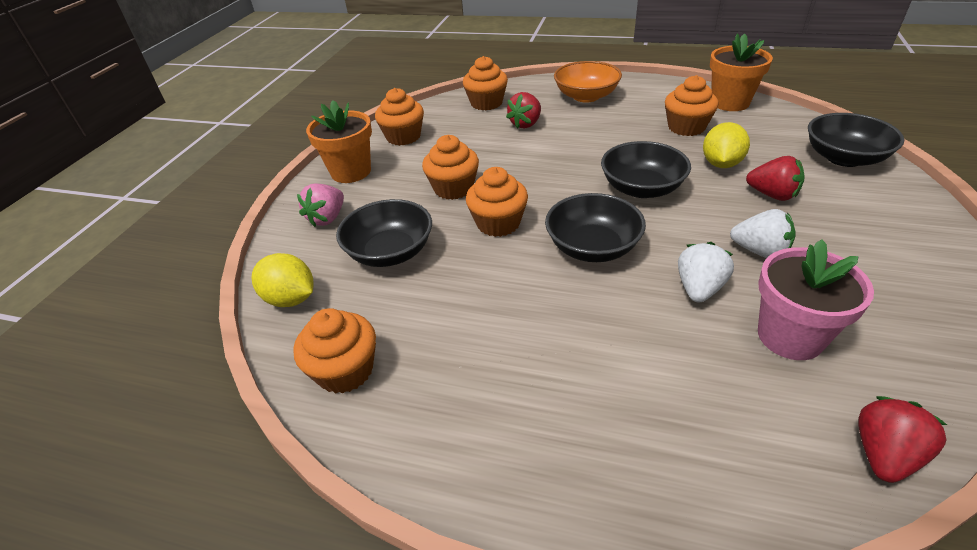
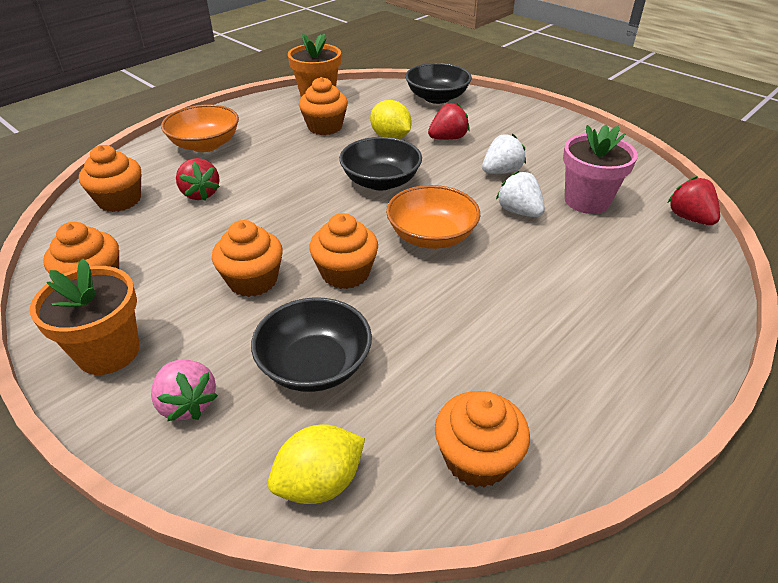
camera: 65 degrees left, 0 degrees up
black bowl [545,193,646,262] -> orange bowl [386,185,480,249]

